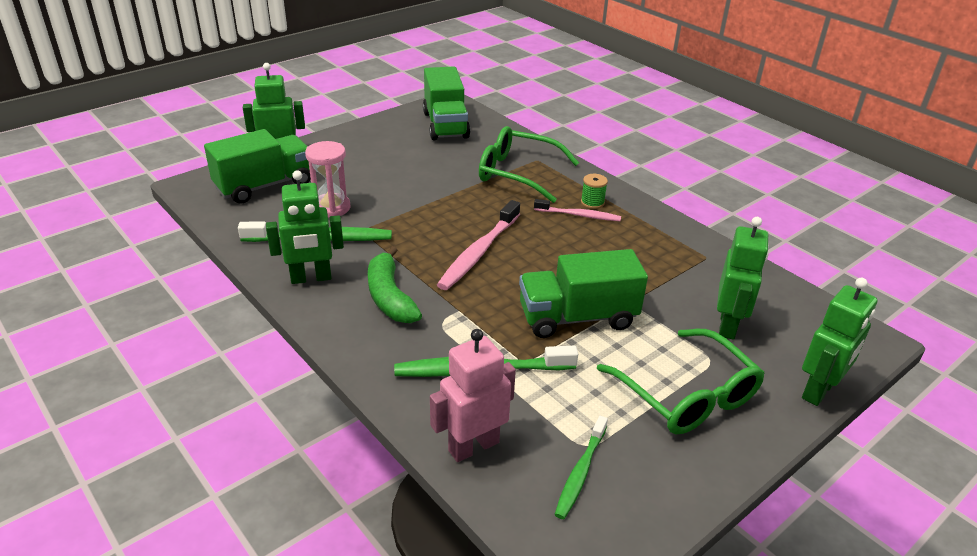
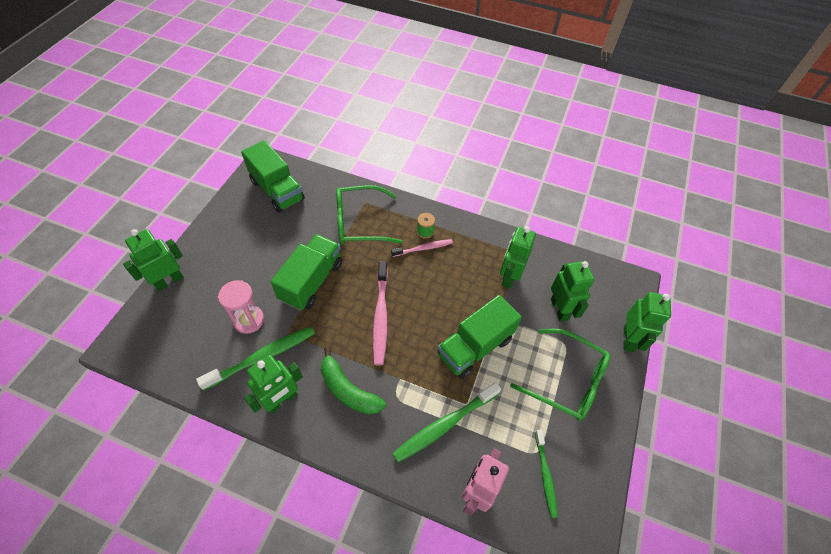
camera: 30 degrees left, 20 degrees up
green truck [204,129,311,204] -> green truck moved to [271,234,342,310]
none -> green robot [500,226,536,289]

